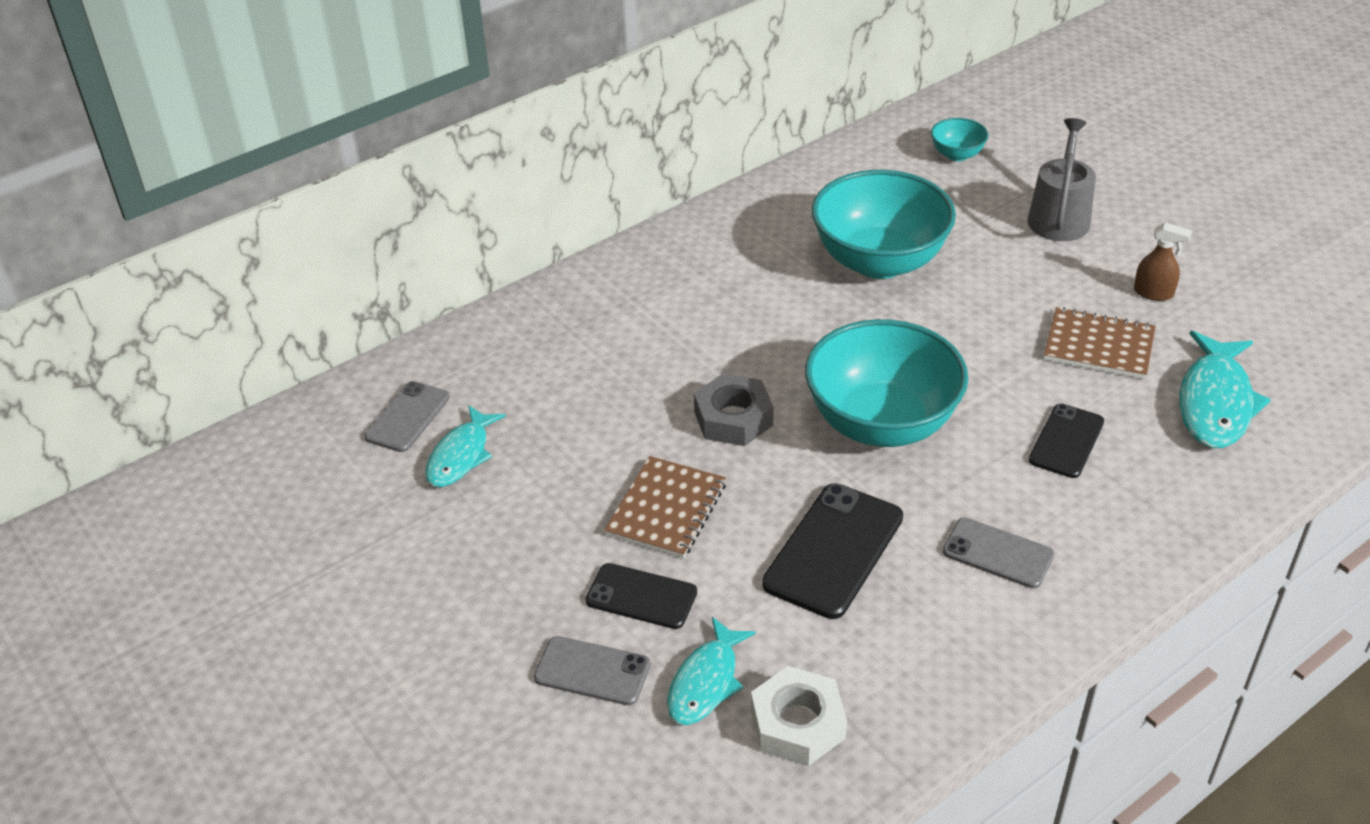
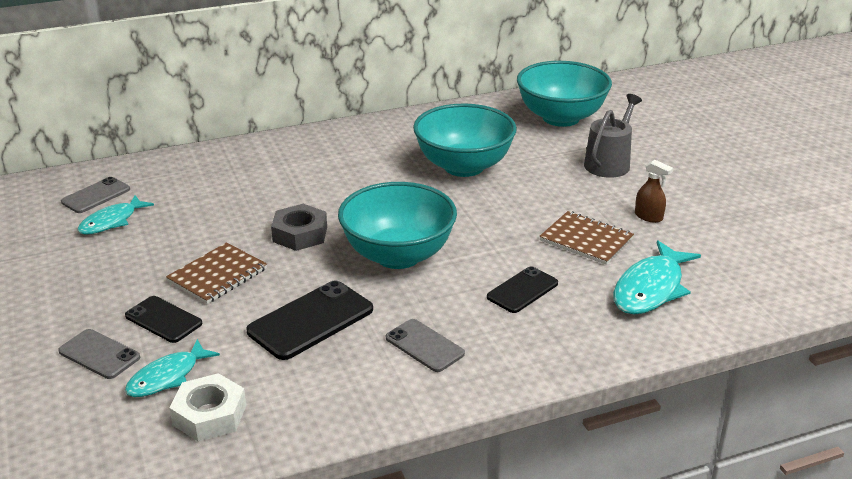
camera: 15 degrees right, 10 degrees down
turquoise bowl [931,118,989,161] -> turquoise bowl [517,61,612,127], size x2.27

